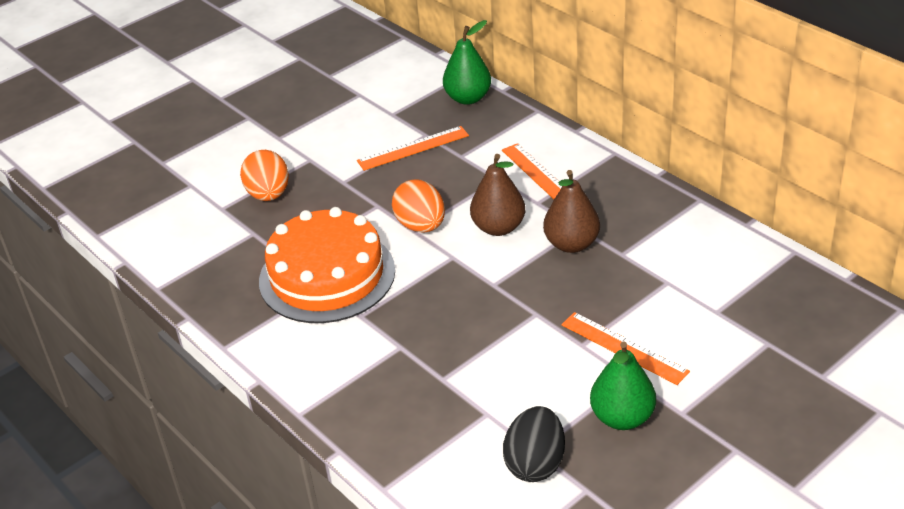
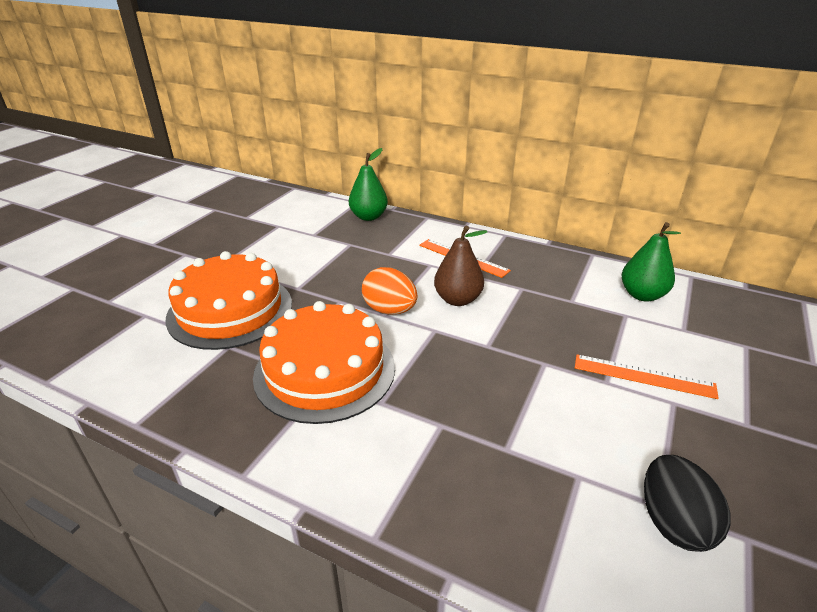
camera: 25 degrees left, 5 degrees down
orange egg [240,150,289,201] -> orange cake [166,251,292,350]
orange ruler [357,126,469,171] -> none
brown pear [543,170,600,253] -> none
green pear [590,342,656,430] -> green pear moved to [622,222,681,302]

